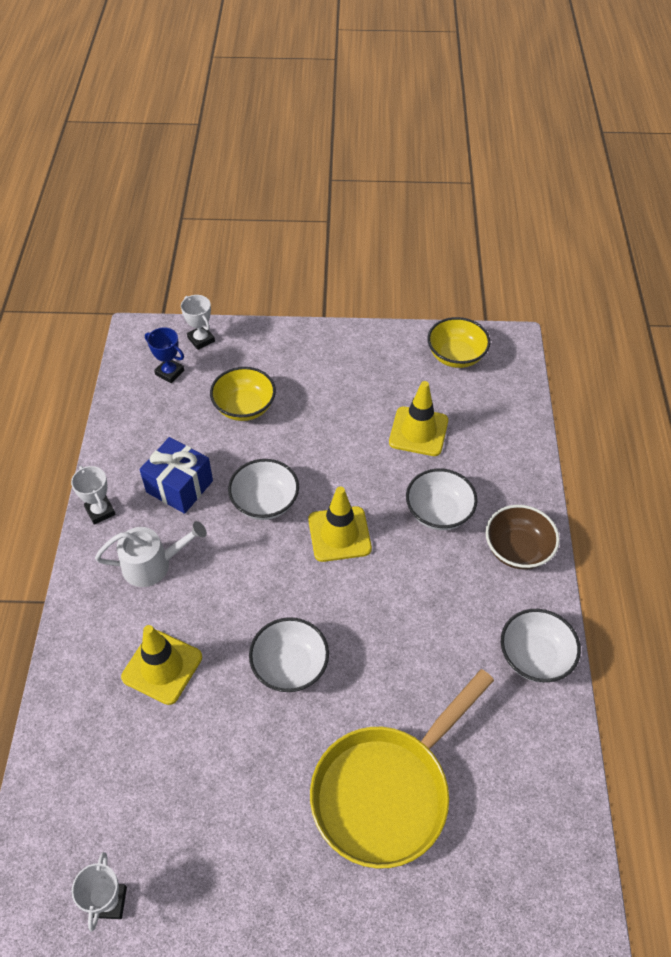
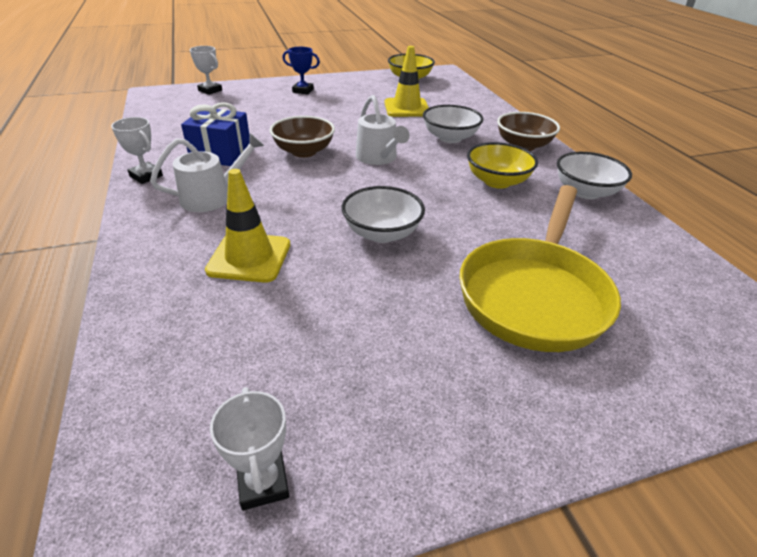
camera: 20 degrees left, 15 degrees down
blue trophy [145,328,184,383] -> blue trophy moved to [282,47,320,94]
yellow bowl [210,367,276,421] -> yellow bowl moved to [467,142,538,189]
white bowl [228,459,299,520] -> brown bowl [270,116,335,157]
yellow traffic cone [308,487,372,562] -> white watering can [356,95,410,165]

